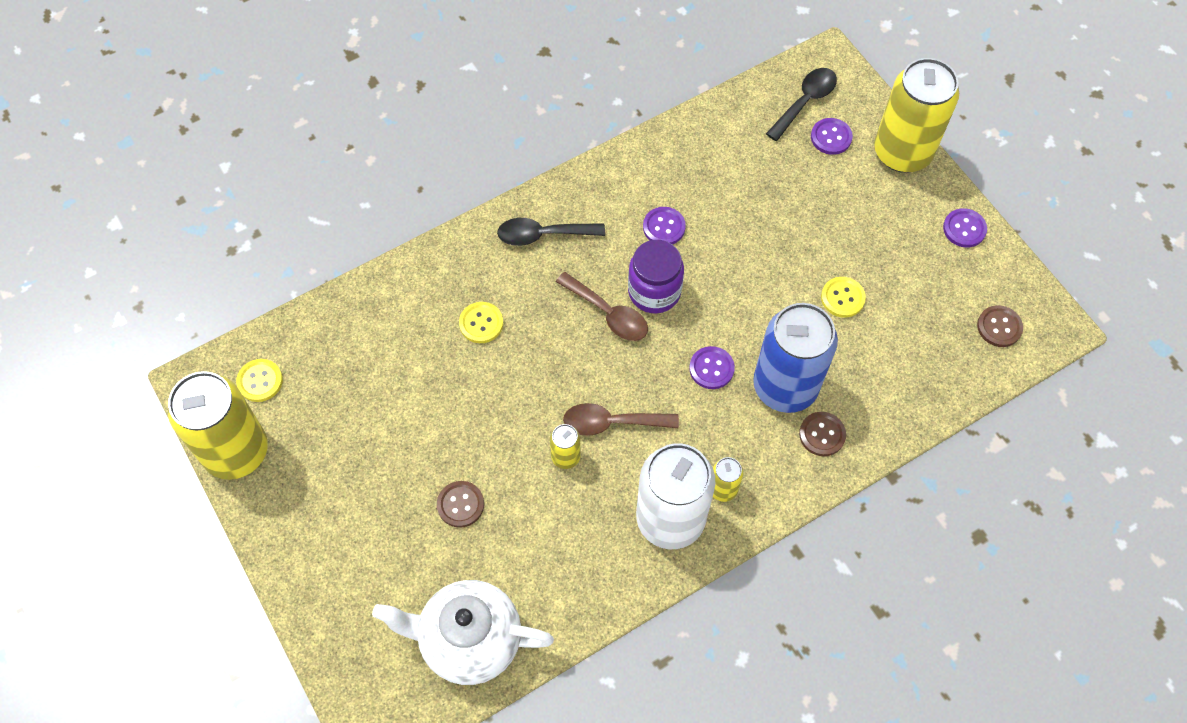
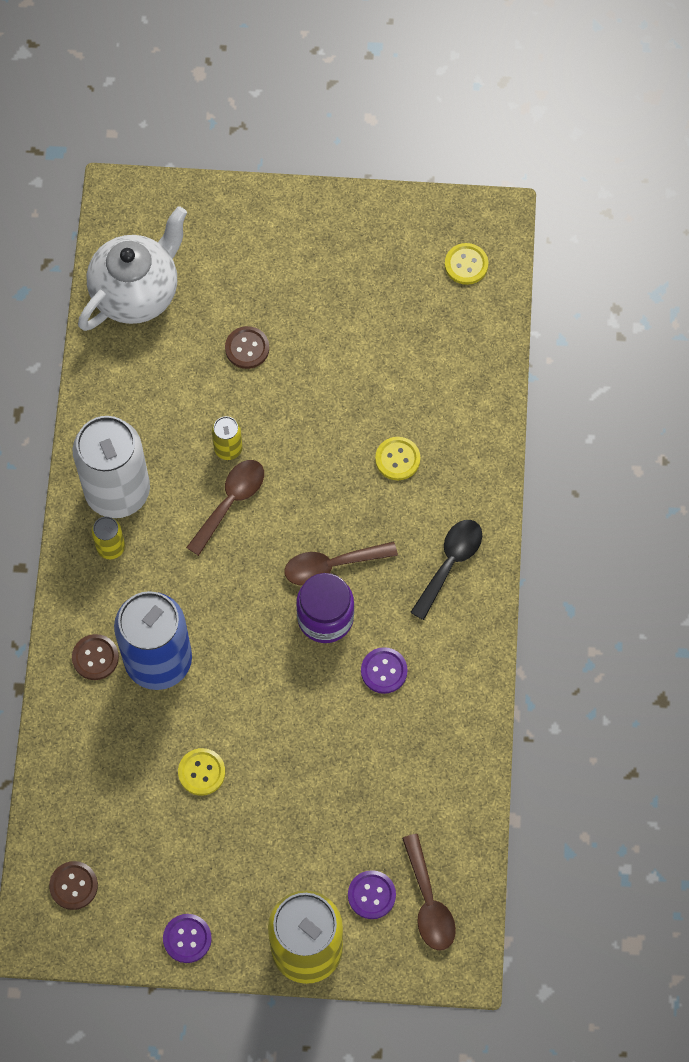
camera: 125 degrees right, 5 degrees up
yellow can [168,371,268,480] -> none
purple button [689,346,735,389] -> none
black spoon [766,68,837,141] -> brown spoon [402,834,456,951]

